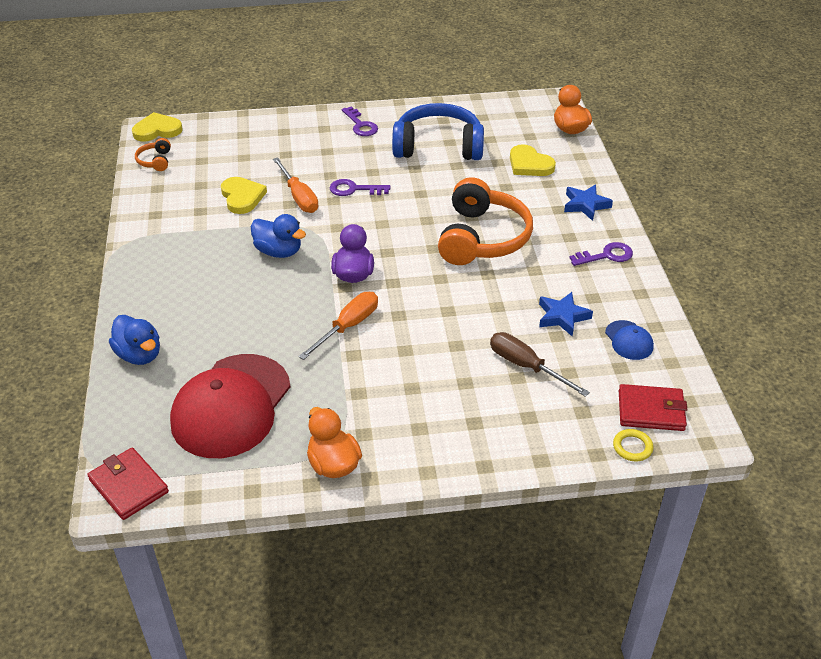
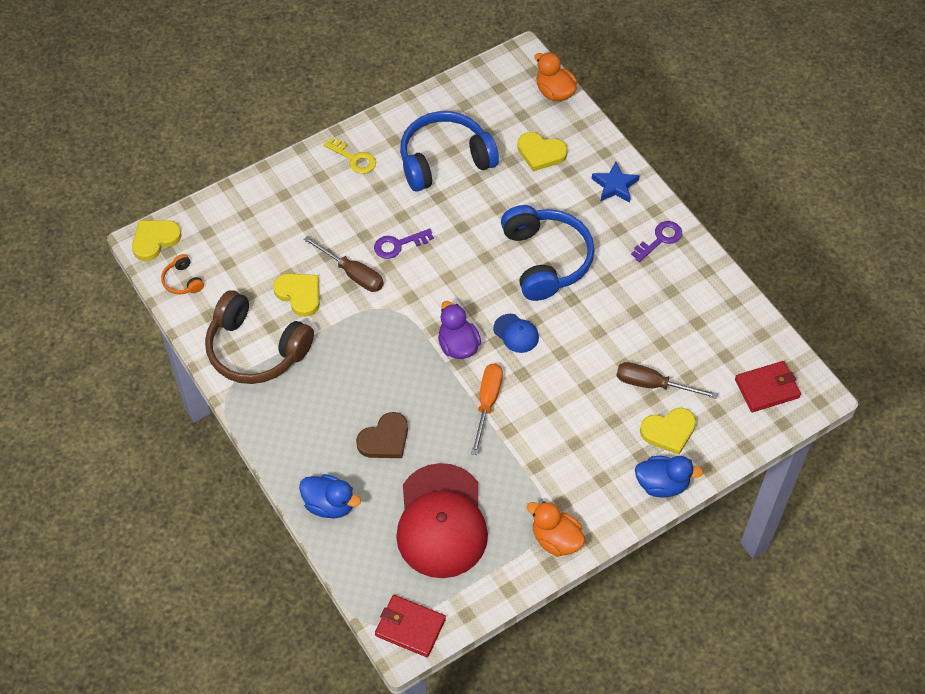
camera: 25 degrees left, 15 degrees up
blue duck [251,214,306,258] -> blue duck moved to [635,456,703,497]
orange screwdriver [273,157,318,213] -> brown screwdriver [303,236,384,292]
purple key [342,106,378,136] -> yellow key [324,138,376,174]
orange headphones [438,177,533,265] -> blue headphones [501,205,595,301]
blue star [539,292,593,336] -> none
blue cap [605,320,654,360] -> blue cap moved to [493,314,539,353]
yellow ring [613,429,653,461] -> none
none -> brown headphones [205,290,314,384]
none -> brown heart [356,412,408,458]
none -> yellow heart [640,408,696,455]

